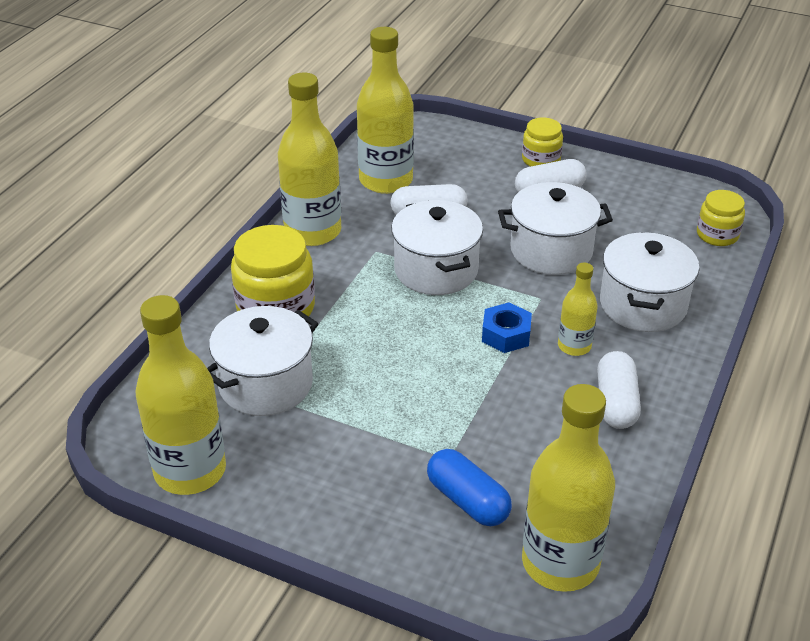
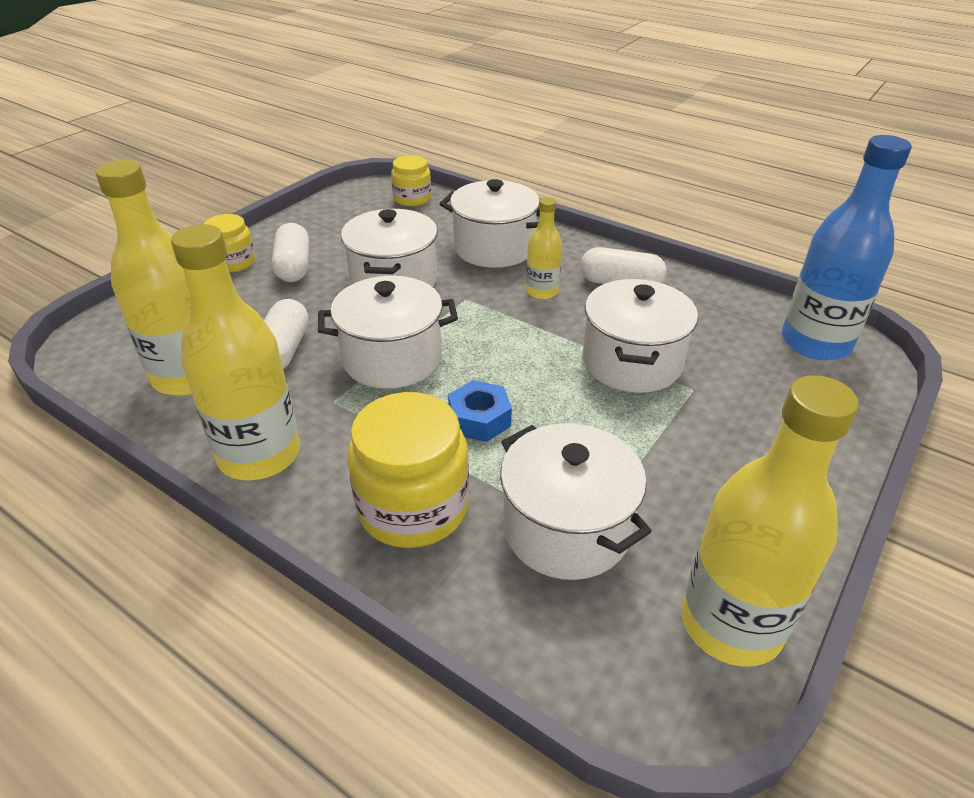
camera: 80 degrees left, 0 degrees up
blue capsule [427,449,512,526] -> none
blue nut [482,302,532,353] -> blue nut moved to [448,380,512,442]
yellow bottle [522,384,615,592] -> blue bottle [782,135,912,361]
none -> white pot [583,279,698,393]

